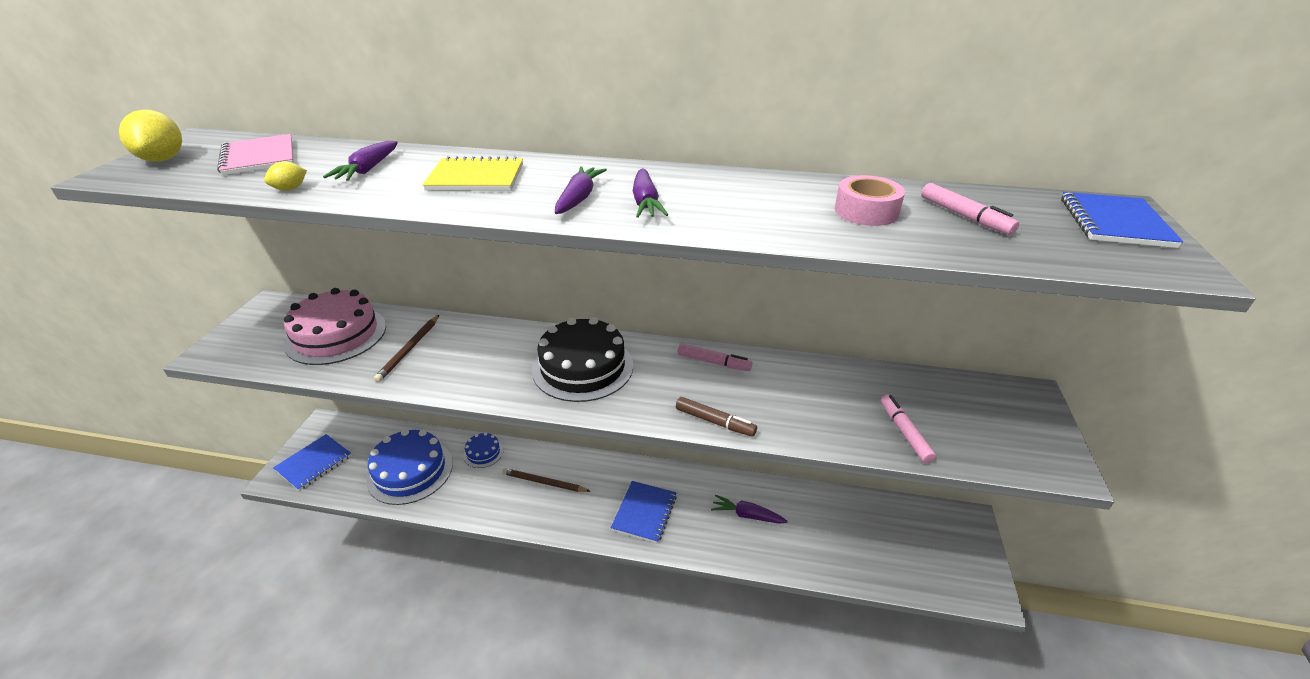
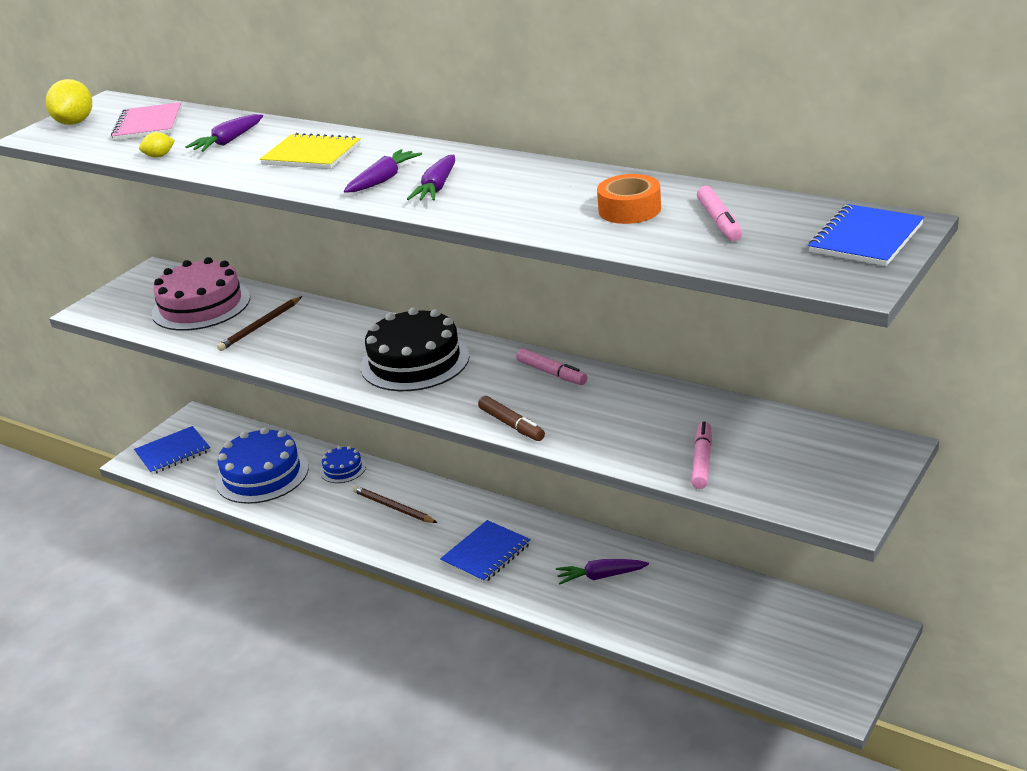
camera: 25 degrees right, 5 degrees down
purple carrot [711,494,788,524] -> purple carrot turned 45 degrees counterclockwise [556,559,649,585]
pink tape [835,175,905,226] -> orange tape [597,174,661,224]

